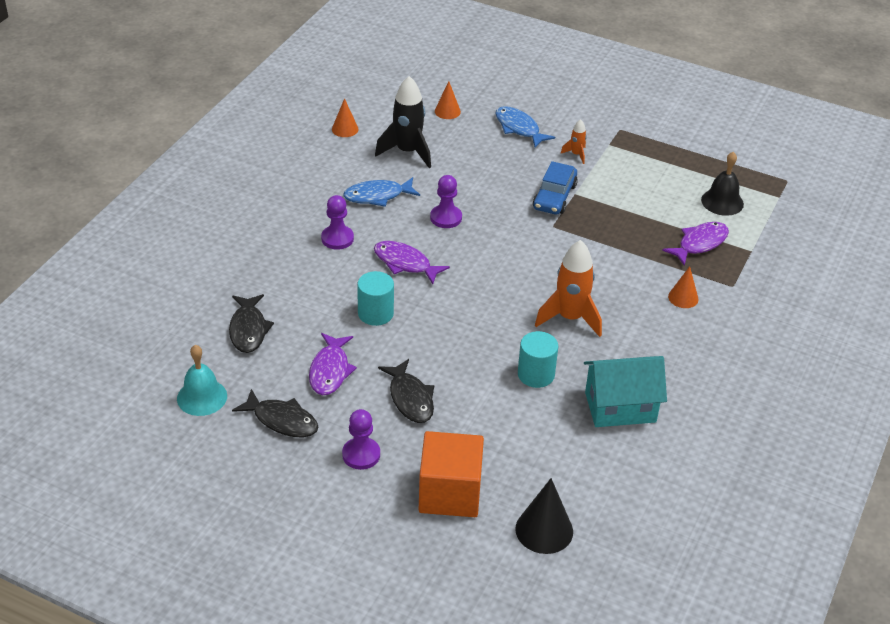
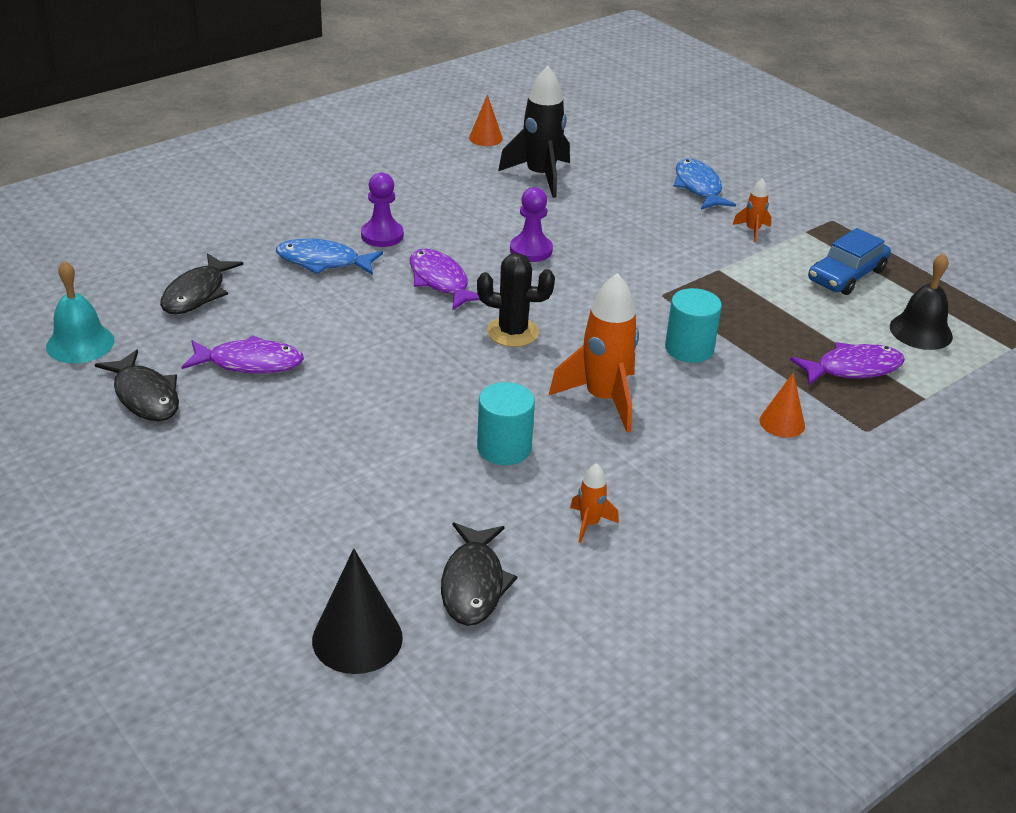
camera: 25 degrees right, 5 degrees down
purple fish [309,333,357,395] -> purple fish turned 120 degrees counterclockwise [182,335,304,374]
purple pawn [342,409,380,470] -> none
blue fish [343,177,420,207] -> blue fish moved to [276,238,383,275]
turquoise cylinder [357,271,394,326] -> turquoise cylinder moved to [665,288,722,363]
black fish [378,359,434,423] -> black fish moved to [441,522,518,626]
orange cube [419,431,484,517] -> none
orange cone [435,81,461,119] -> none
blue car [533,161,578,215] -> blue car moved to [808,228,891,295]
turquoise house [584,356,667,427] -> orange rocket [570,463,619,543]
none -> black cactus [477,253,555,347]

